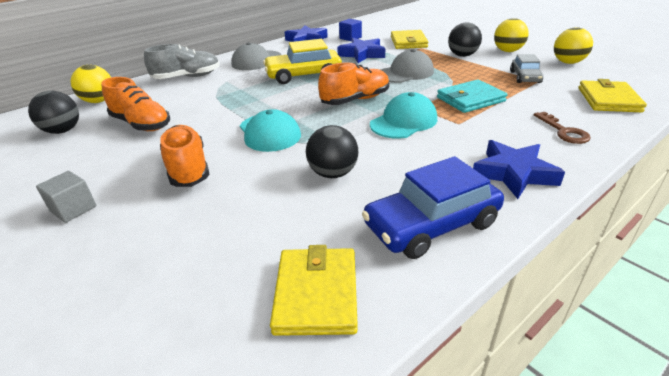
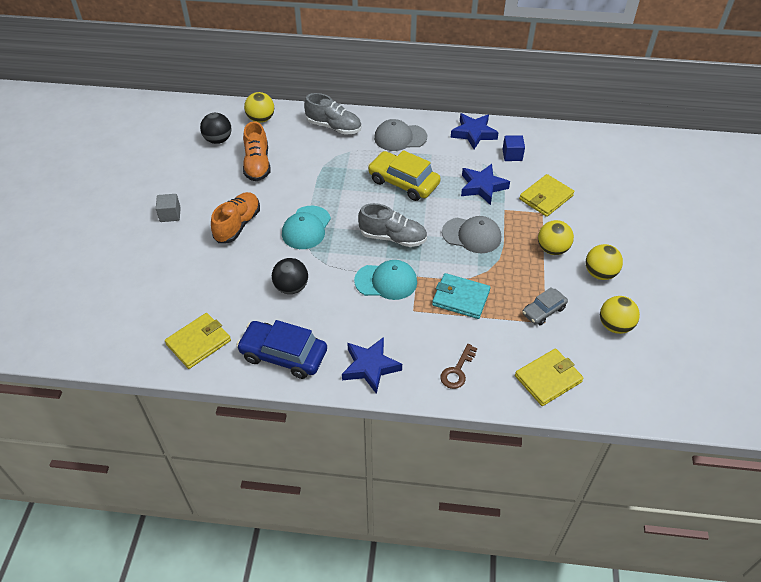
camera: 45 degrees right, 15 degrees up
orange shoe [318,62,390,105] -> grey shoe [358,203,427,247]
black ball [448,22,482,57] -> yellow ball [538,220,574,255]

